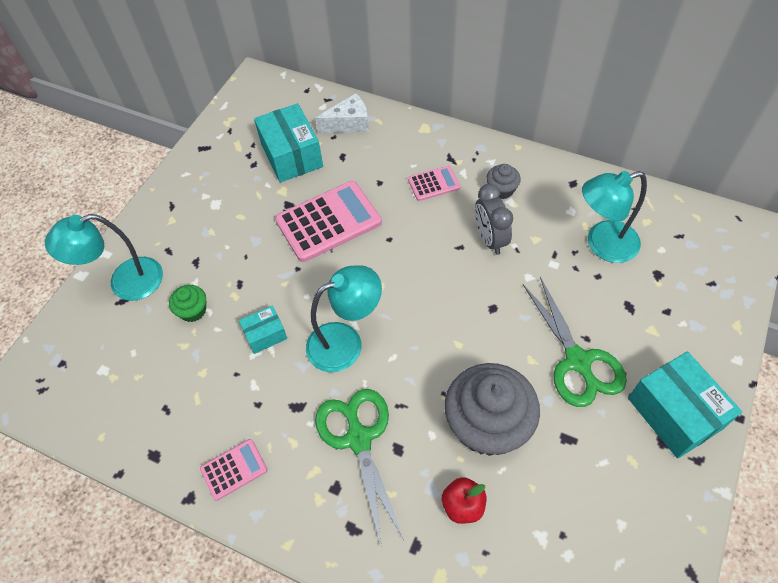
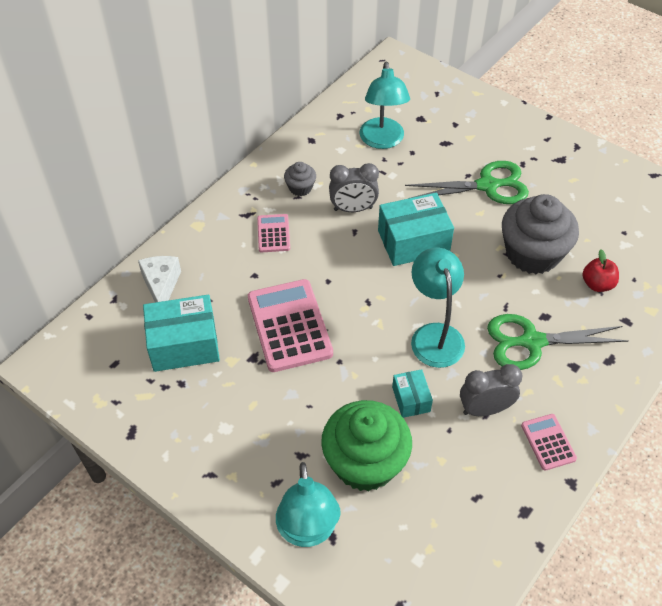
camera: 80 degrees left, 5 degrees down
green cupcake [169,285,206,322] -> green cupcake [321,400,412,491], size x2.19
turquoise box [628,351,742,459] -> turquoise box moved to [378,193,454,266]
none -> grey clock [460,364,523,416]

